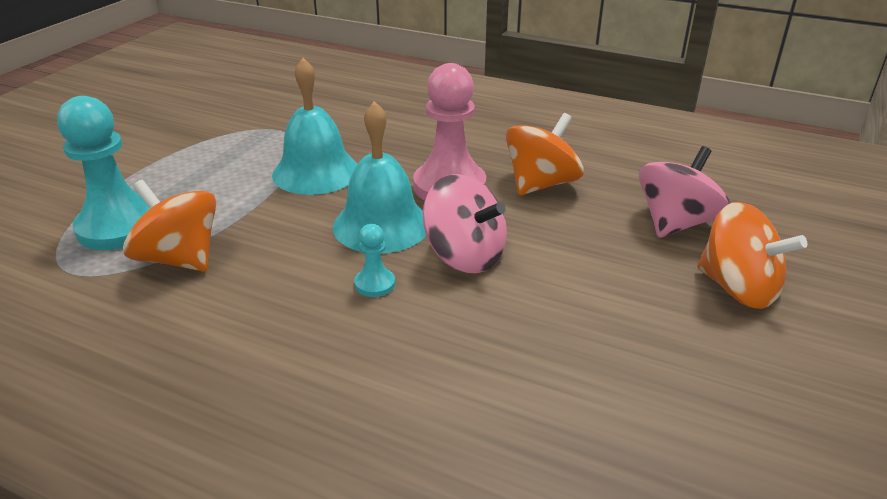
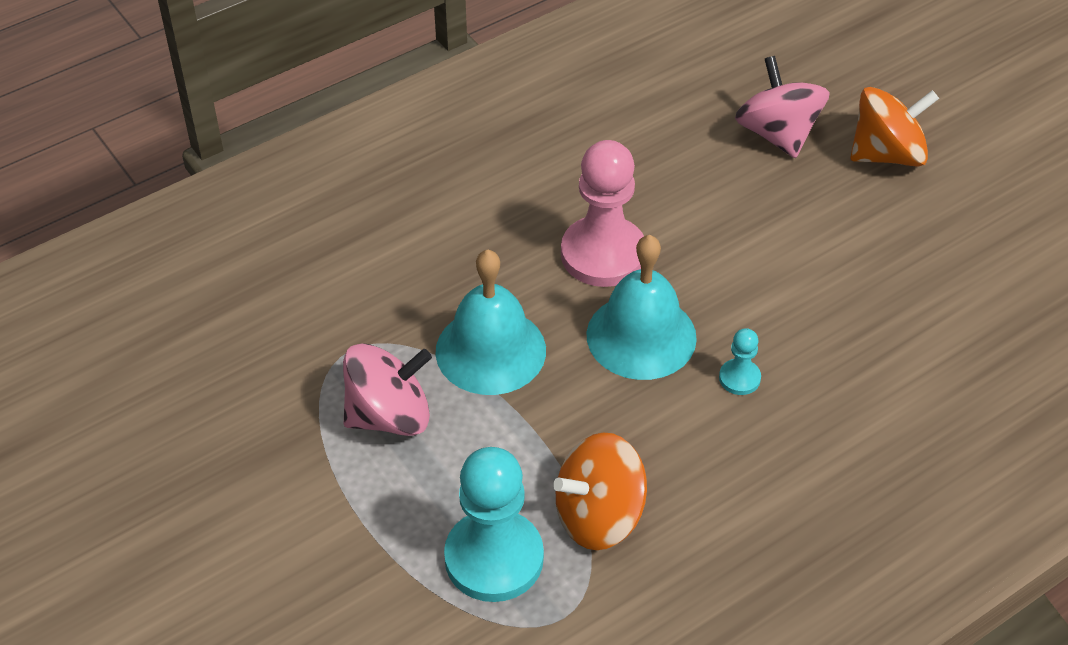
camera: 60 degrees left, 15 degrees up
pink spinning top [423,174,507,273] -> pink spinning top moved to [343,343,432,436]
orange spinning top [506,113,584,195] -> none

